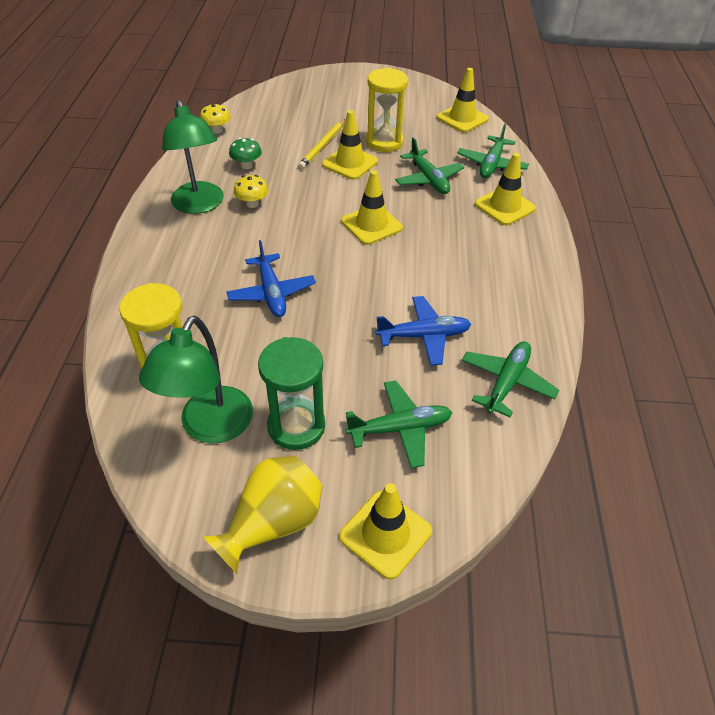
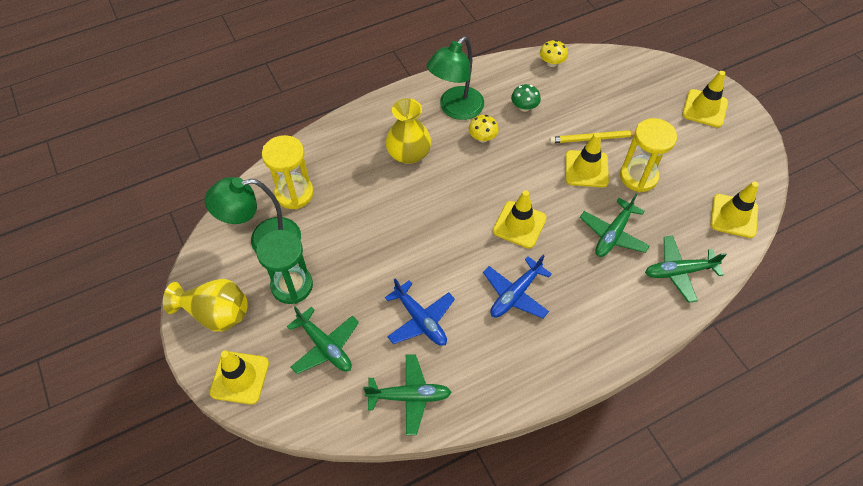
camera: 60 degrees right, 10 degrees up
blue plane [226,240,316,317] -> blue plane moved to [483,255,552,318]
yellow traffic cone [475,153,536,225] -> yellow traffic cone moved to [682,71,728,127]
none -> yellow vase [385,98,431,164]

